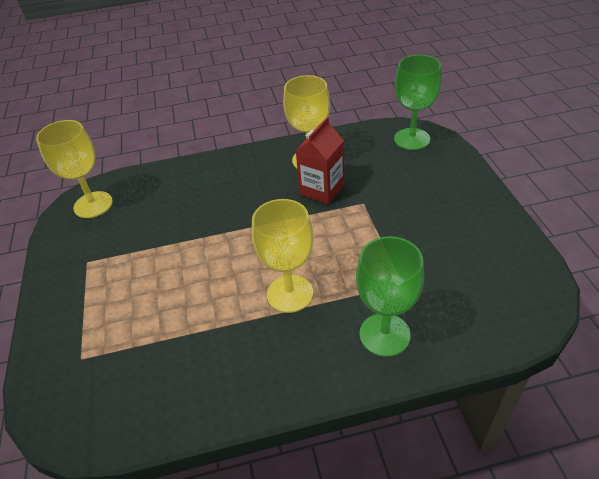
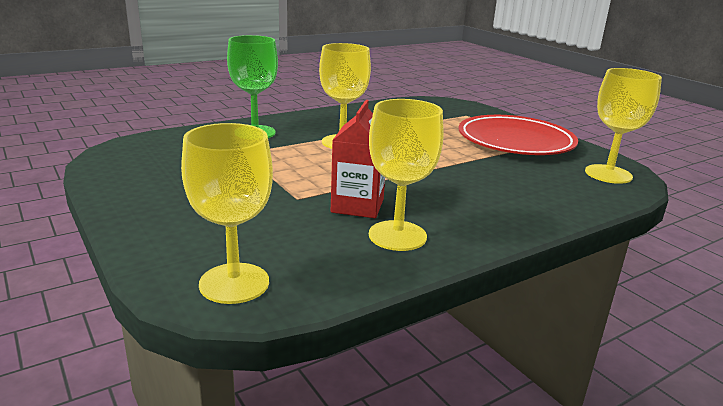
camera: 155 degrees right, 20 degrees down
green goblet [394,55,442,150] -> yellow goblet [181,123,273,304]
none -> red plate [459,115,578,155]

